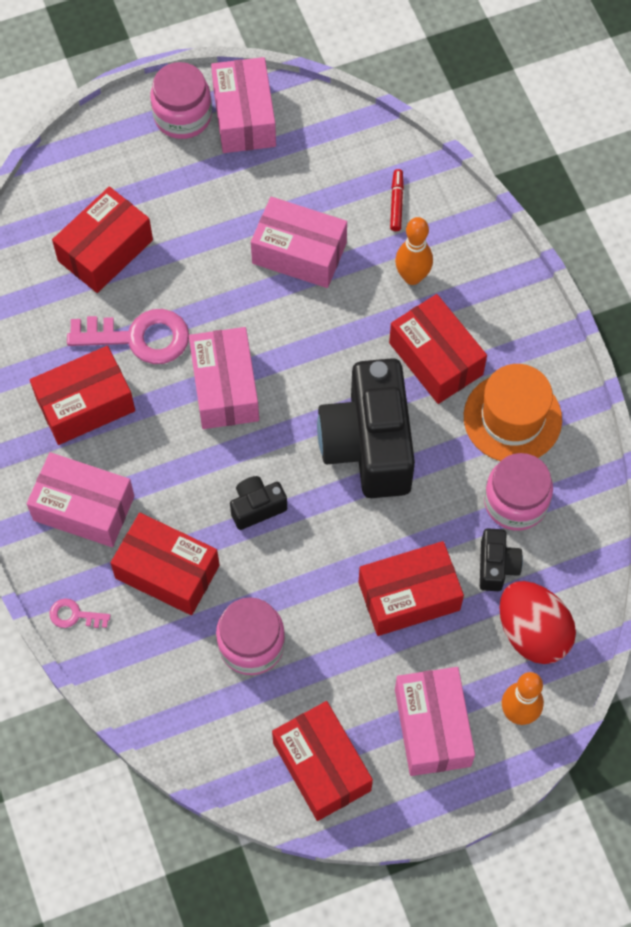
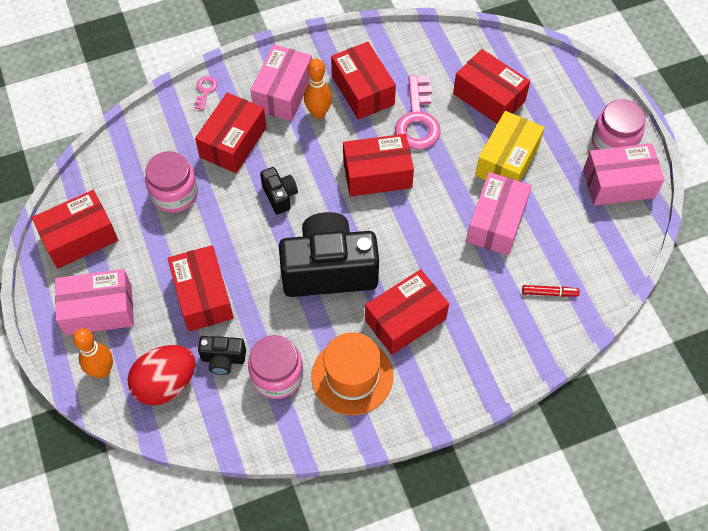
camera: 90 degrees right, 5 degrees down
pink box [189,327,259,429] -> red box [343,134,414,197]
orange bowling pin [395,217,433,285] -> orange bowling pin moved to [304,58,332,119]
none -> yellow box [475,111,545,182]

